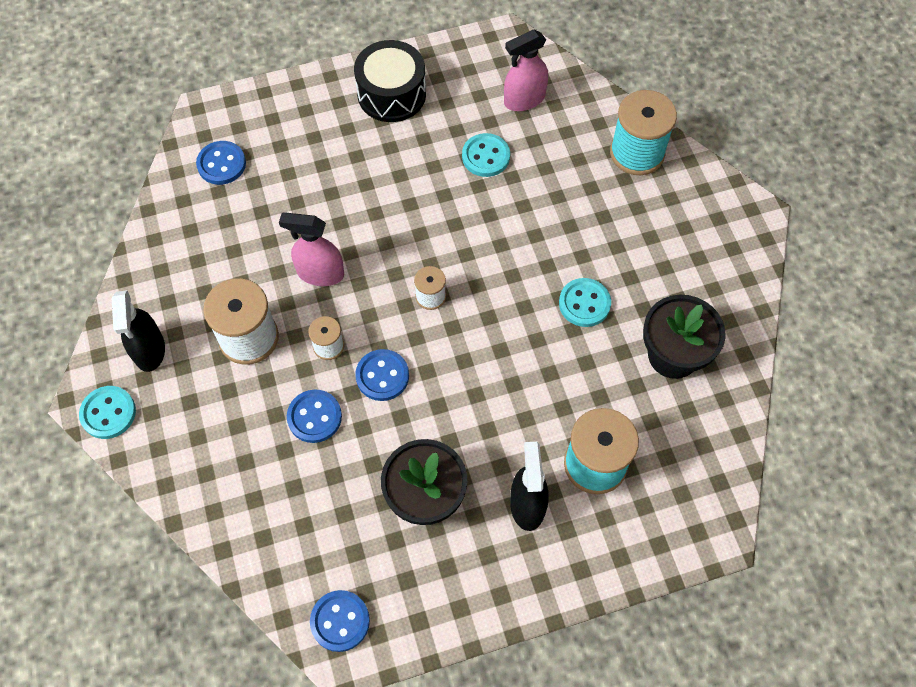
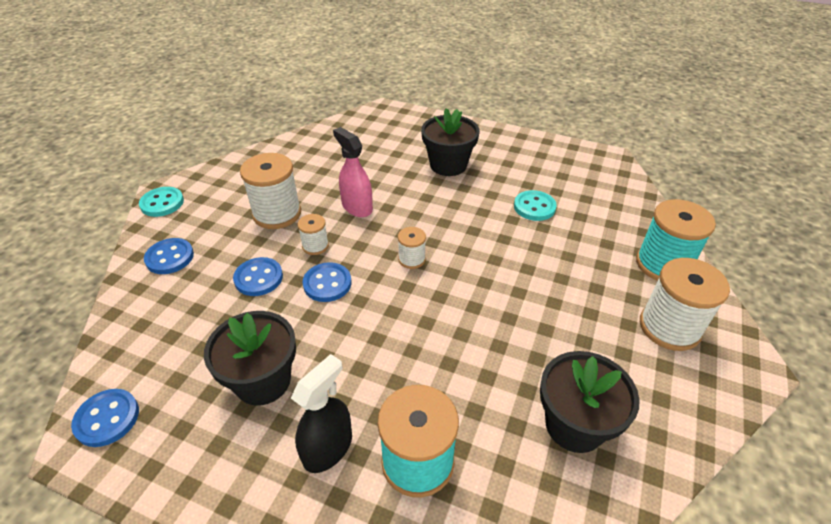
camera: 40 degrees right, 20 degrees down
black spray bottle [111,290,165,372] -> none
blue button [196,141,246,185] -> blue button moved to [144,238,194,274]
black drum [354,40,426,122] -> none
pink spray bottle [504,30,548,111] -> none
turquoise button [559,278,611,327] -> none
none -> black flower pot [421,108,480,176]
none -> white spool [640,258,730,351]

